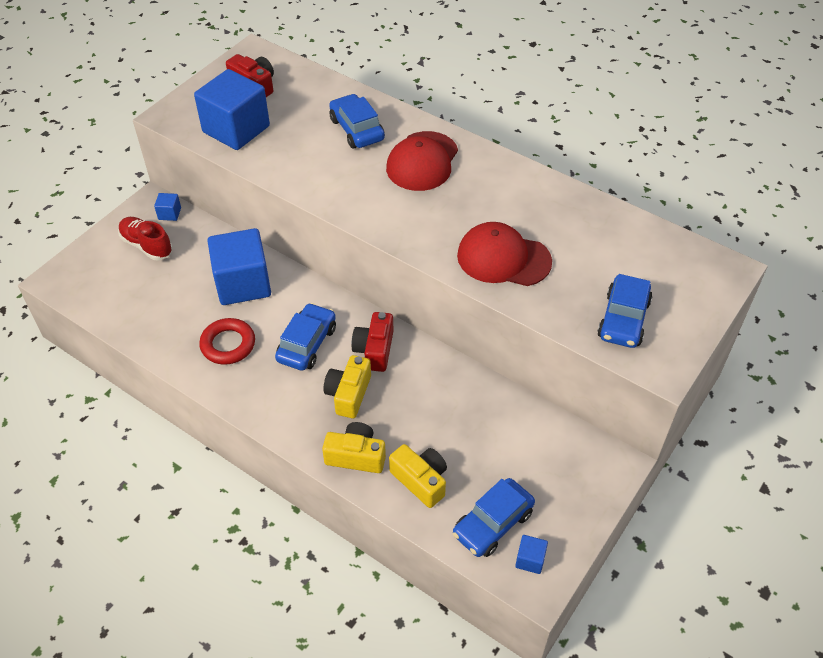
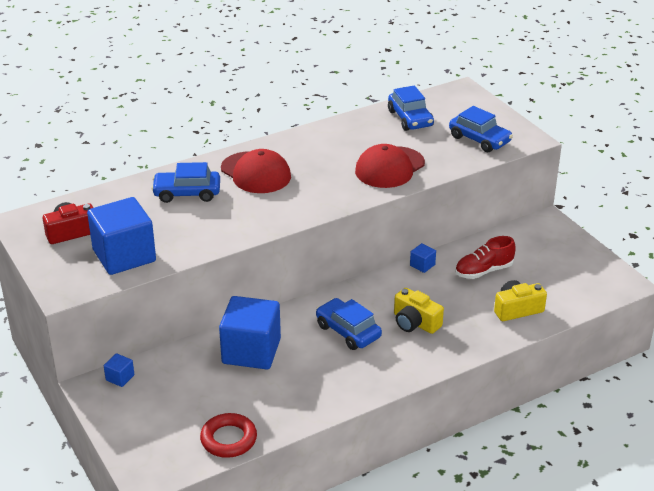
camera: 65 degrees left, 15 degrees down
red shoe [118,217,173,260] -> red shoe moved to [455,236,516,279]
red ring [199,318,255,365] -> red ring moved to [200,413,257,458]
yellow camera [322,422,386,473] -> none
red camera [352,312,393,372] -> none
blue car [453,478,535,557] -> blue car moved to [388,86,434,131]
blue cube [515,535,548,574] -> blue cube moved to [410,243,436,273]

